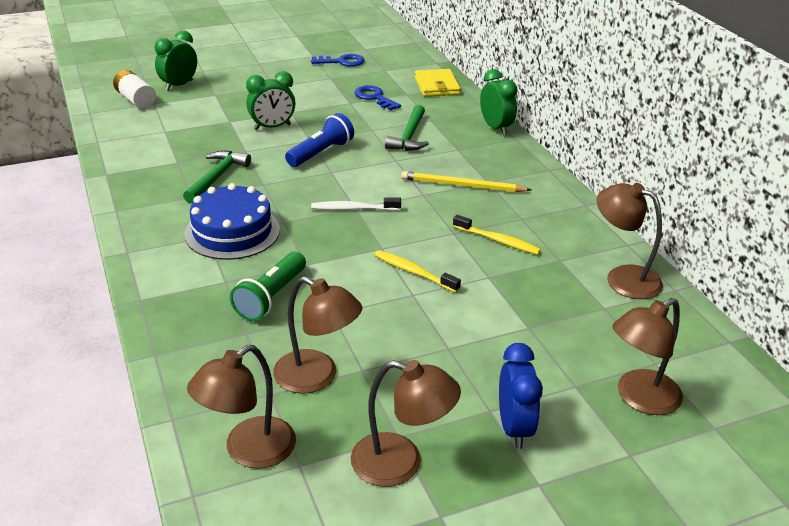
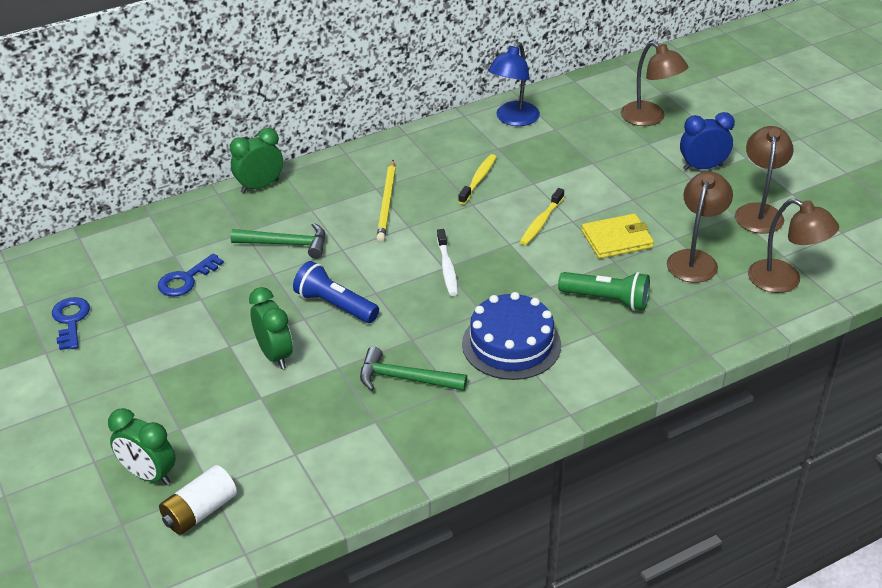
camera: 95 degrees left, 5 degrees up
yellow wallet [415,69,461,96] -> yellow wallet moved to [582,214,654,259]
brown lamp [597,183,663,299] -> blue lamp [488,42,540,126]

